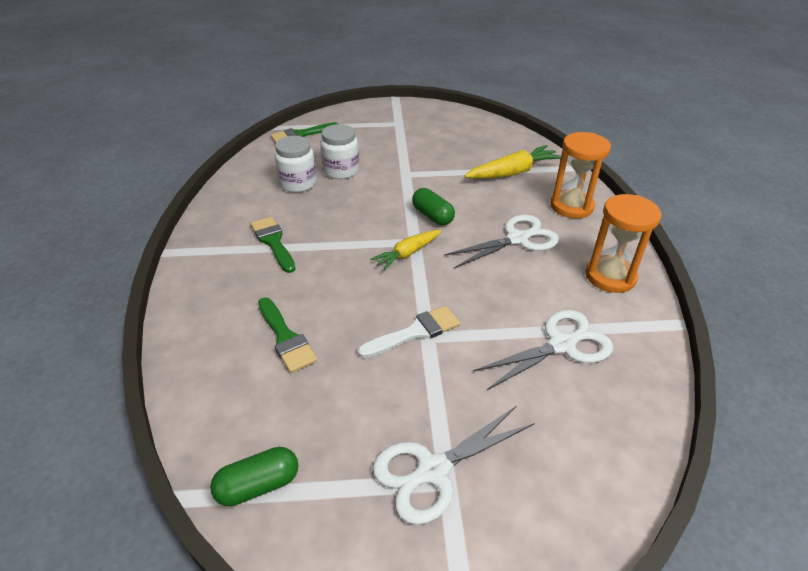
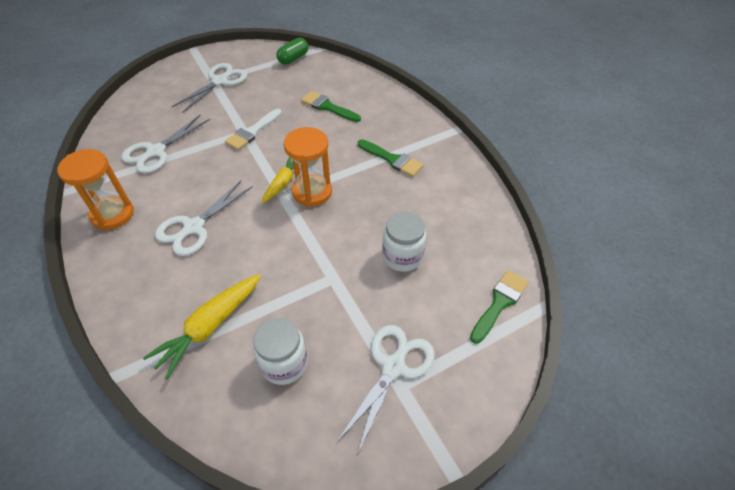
camera: 155 degrees right, 10 degrees up
white jar [275,136,317,192] -> white jar moved to [253,318,308,385]
green capsule [412,188,455,225] -> none
orange hourglass [550,132,611,219] -> orange hourglass moved to [284,127,332,207]
none -> white scissors [337,325,435,453]

